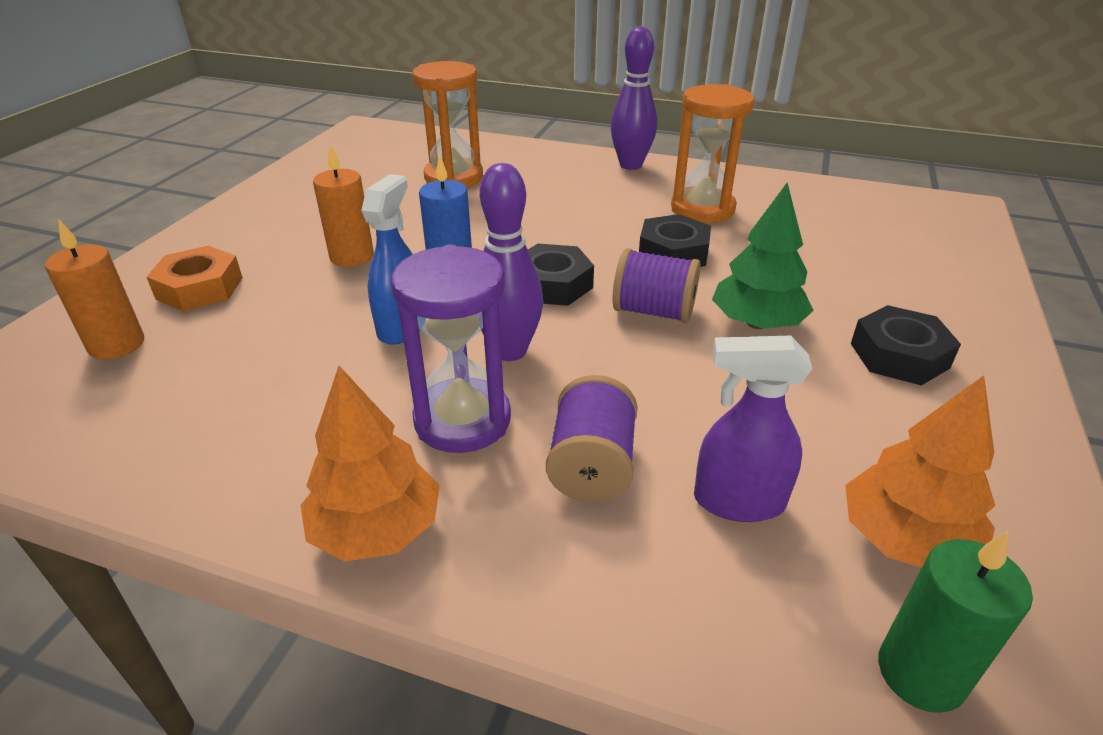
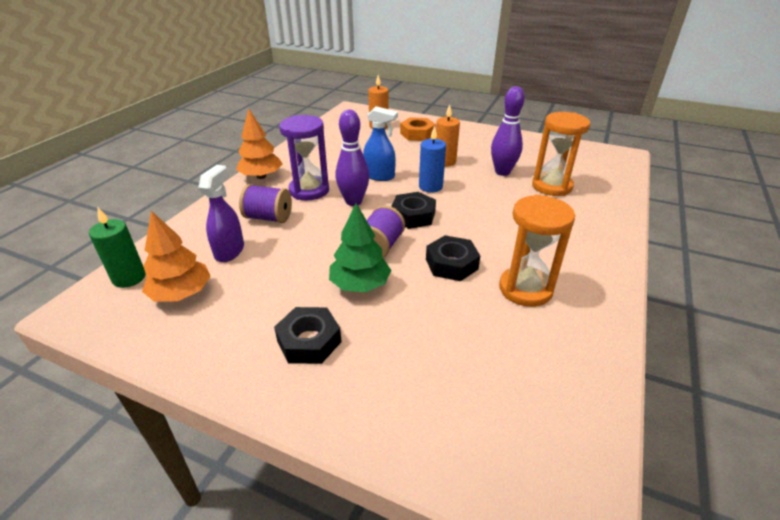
camera: 95 degrees right, 0 degrees up
purple bowling pin [611,26,657,170] -> purple bowling pin moved to [491,86,525,176]

